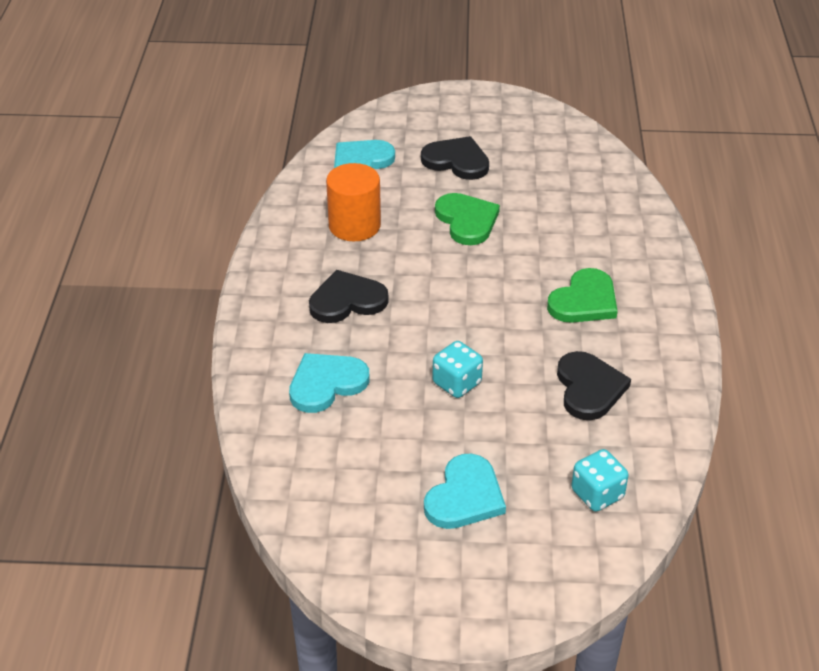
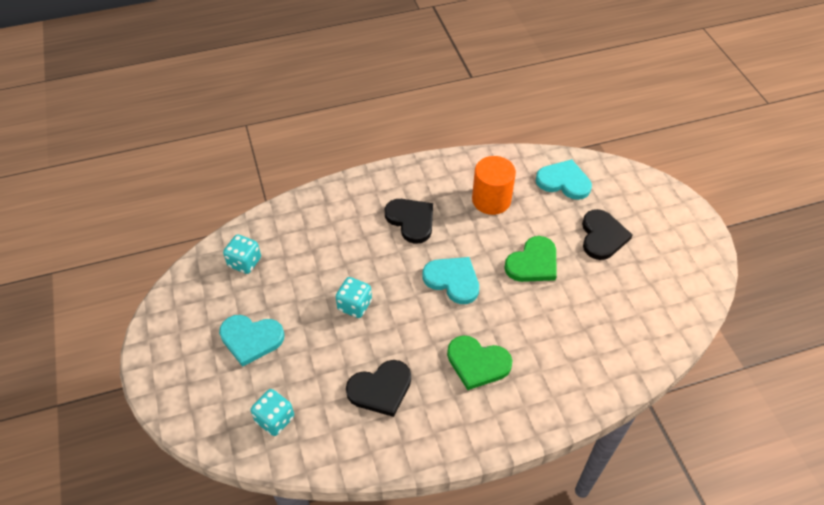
camera: 70 degrees right, 10 degrees up
turquoise heart [289,353,370,413] -> turquoise heart moved to [422,257,479,304]
none -> turquoise dice [223,234,261,274]

